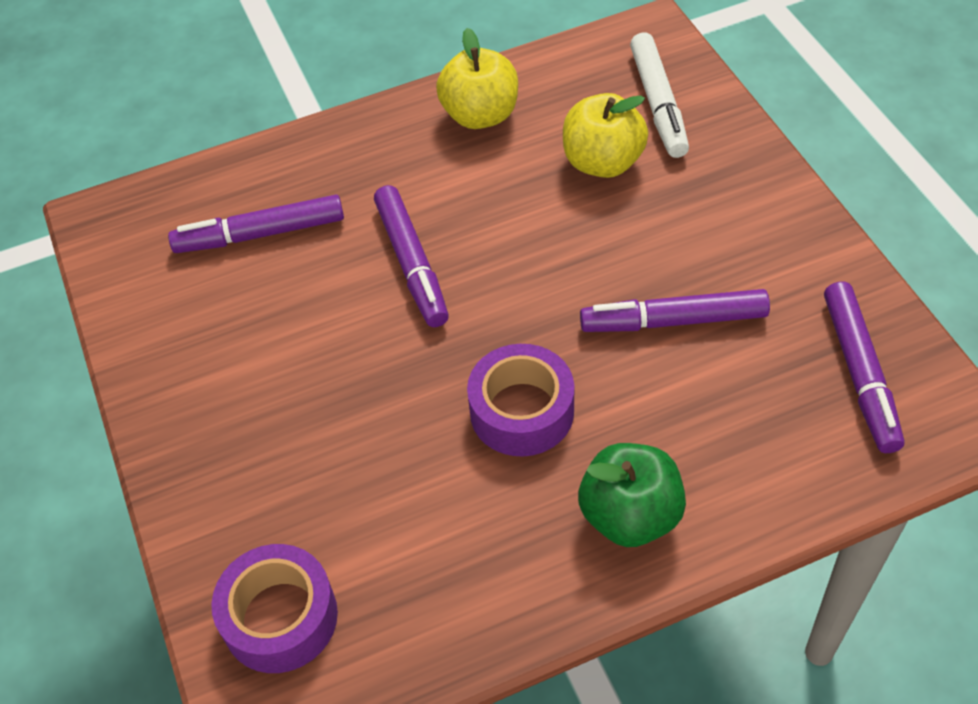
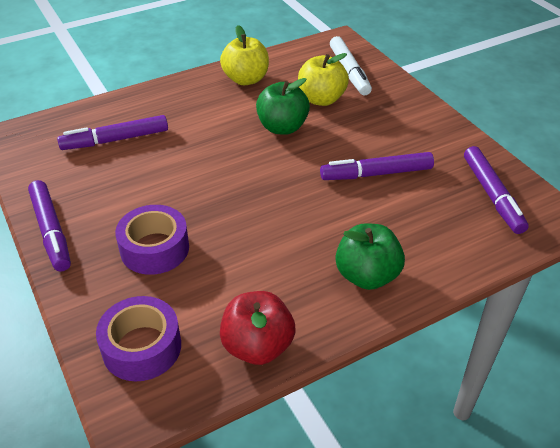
camera: 10 degrees left, 10 degrees down
purple marker [374,185,449,327] -> purple marker moved to [28,180,71,272]
purple tape [467,344,574,456] -> purple tape moved to [115,205,189,275]
none -> red apple [220,291,296,365]
none -> green apple [256,78,310,135]

